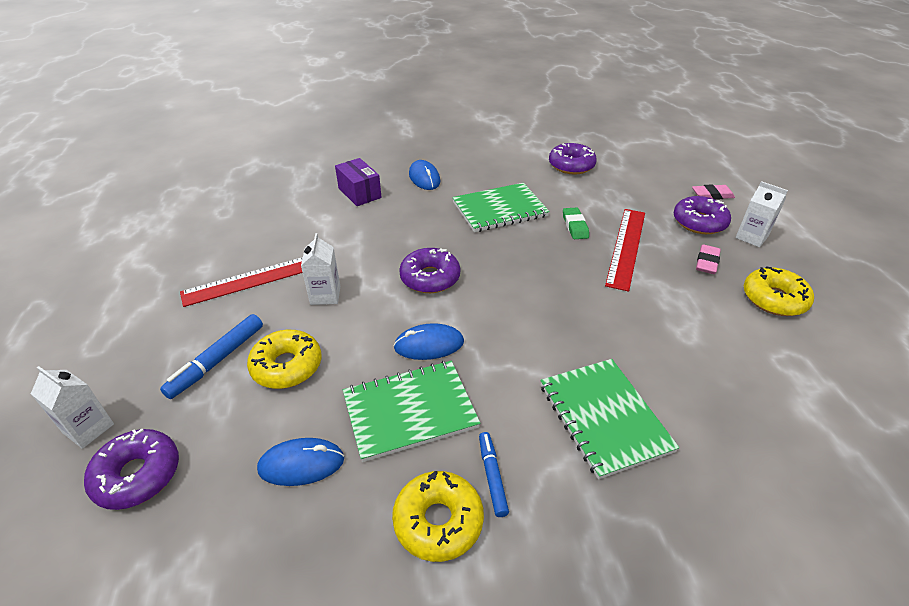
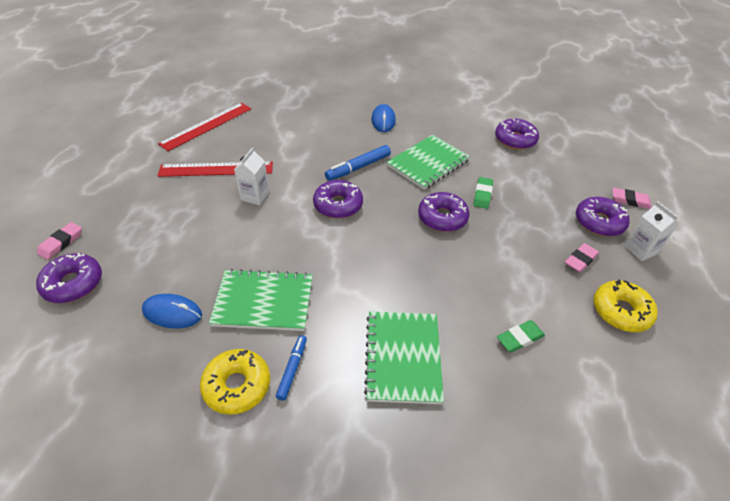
camera: 20 degrees right, 5 degrees up
white carton [31,366,114,449] -> pink eraser [37,222,82,260]
blue marker [160,314,263,399] -> blue marker moved to [325,145,391,181]
yellow donut [247,330,322,389] -> none
purple box [335,158,382,206] -> none
blue mouse [393,323,464,360] -> none
green notebook [452,183,550,232] -> green notebook turned 45 degrees counterclockwise [387,135,470,190]
red ruler [605,209,645,292] -> red ruler moved to [158,103,251,151]
none -> purple donut [418,192,469,232]
none -> green eraser [497,320,545,352]

